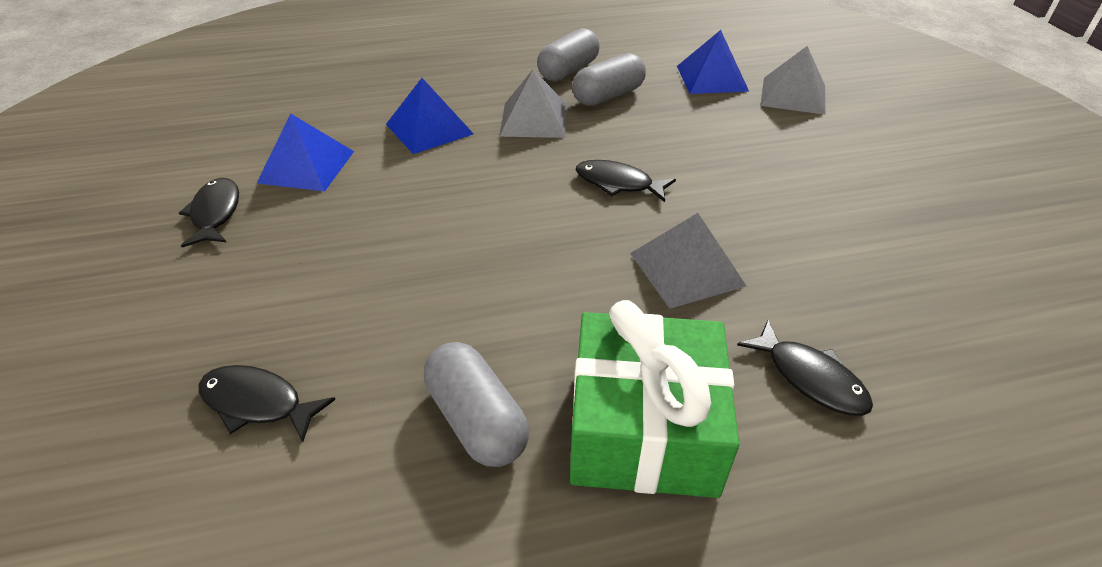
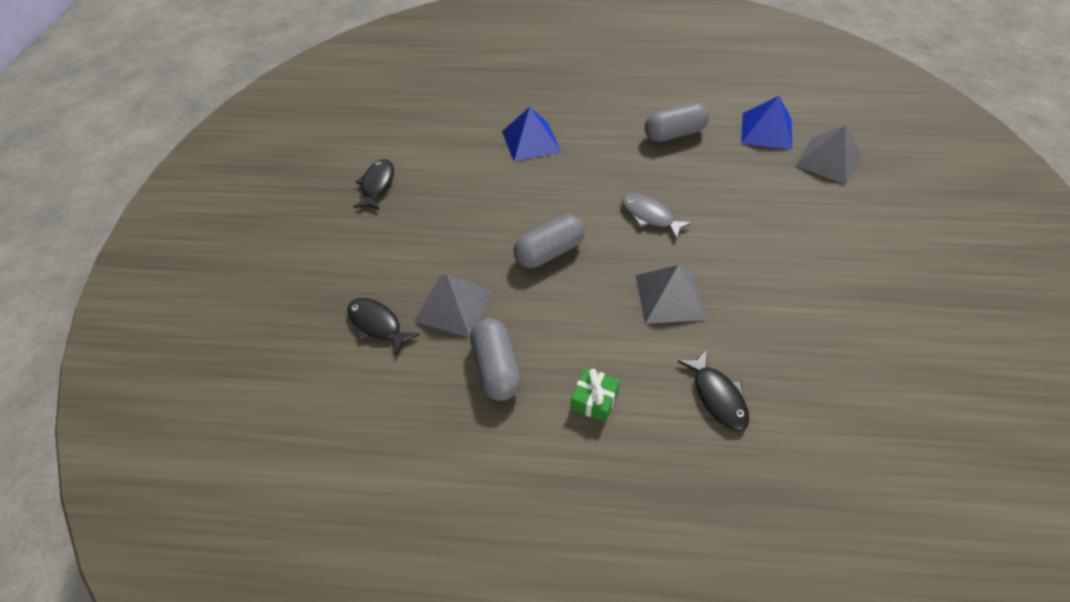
camera: 20 degrees right, 10 degrees up
blue pyramid [257,113,354,191] -> none
grey pyramid [499,69,567,138] -> grey pyramid moved to [414,274,493,338]
grey capsule [537,28,600,81] -> grey capsule moved to [513,214,585,268]
green gift [570,300,739,498] -> green gift [571,367,620,422], size x0.42
black fish [576,160,676,202] -> grey fish [622,193,693,240]

